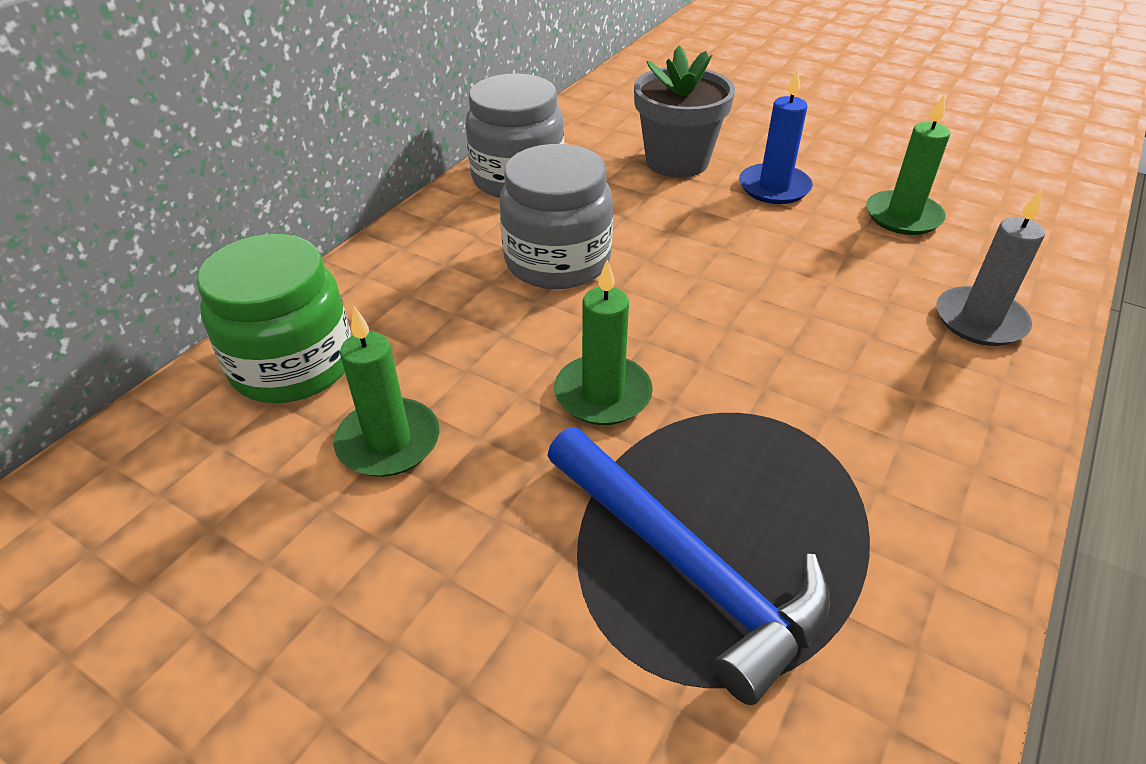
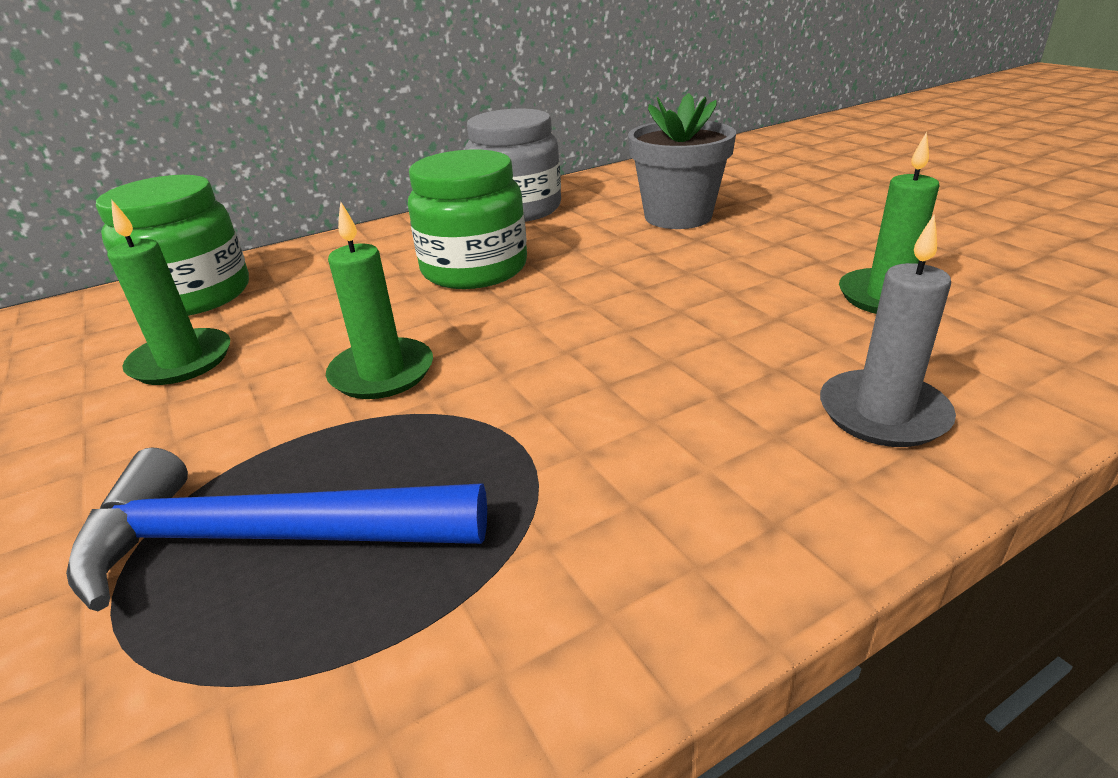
camera: 30 degrees right, 10 degrees down
grey jar [500,144,613,289] -> green jar [408,150,527,289]
blue hammer [547,427,830,705] -> blue hammer turned 105 degrees clockwise [66,448,487,611]
blue candle [739,68,813,204] -> none

